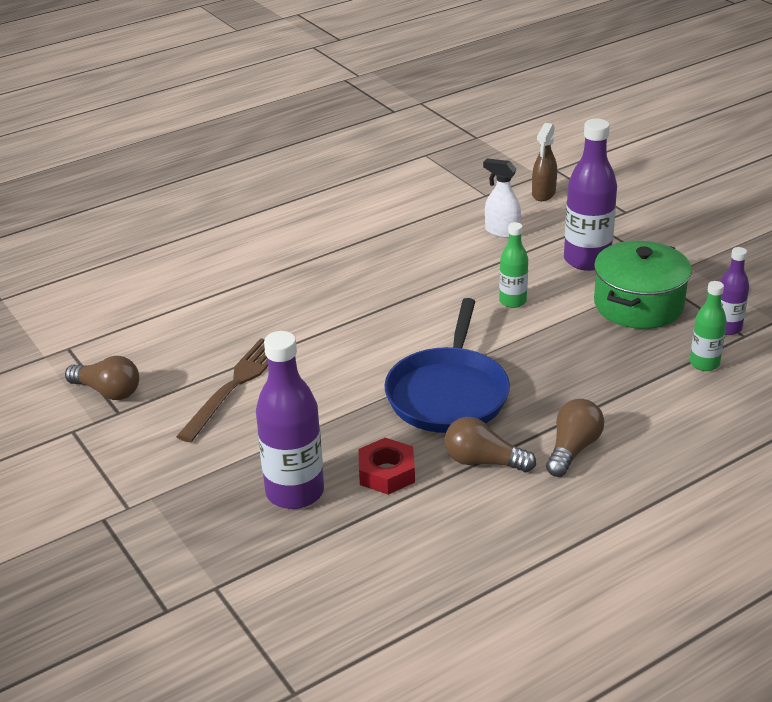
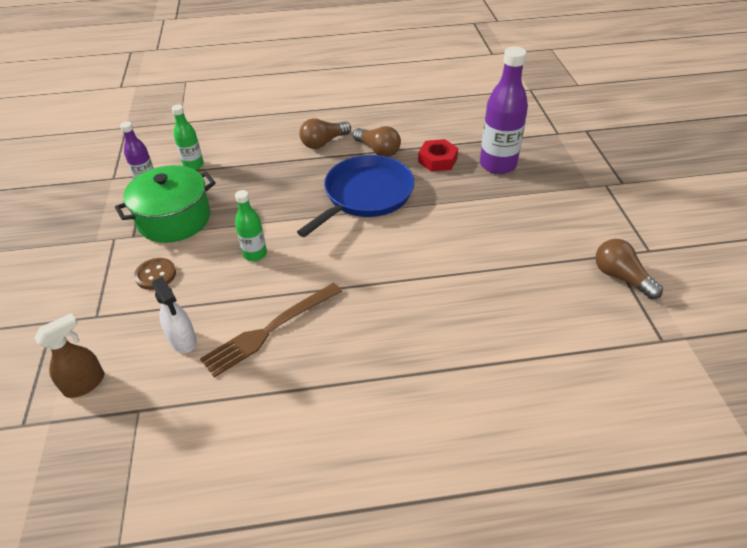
camera: 155 degrees left, 10 degrees up
brown fork [176,338,268,442] -> brown fork moved to [200,283,342,378]
purple bottle [564,119,617,271] -> brown button [134,258,176,290]

